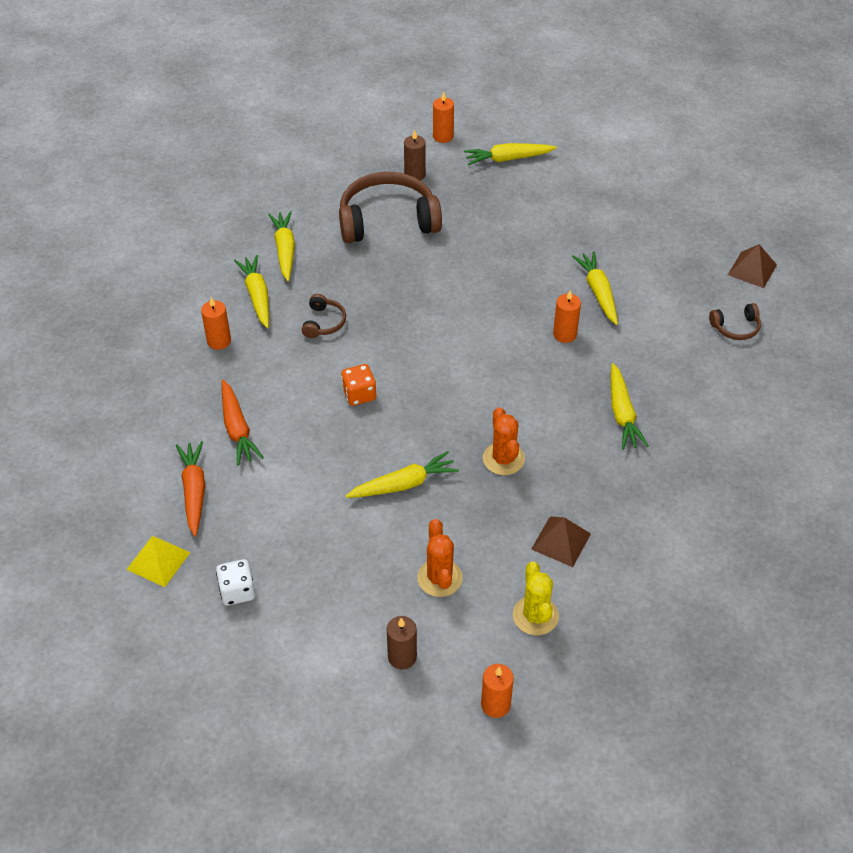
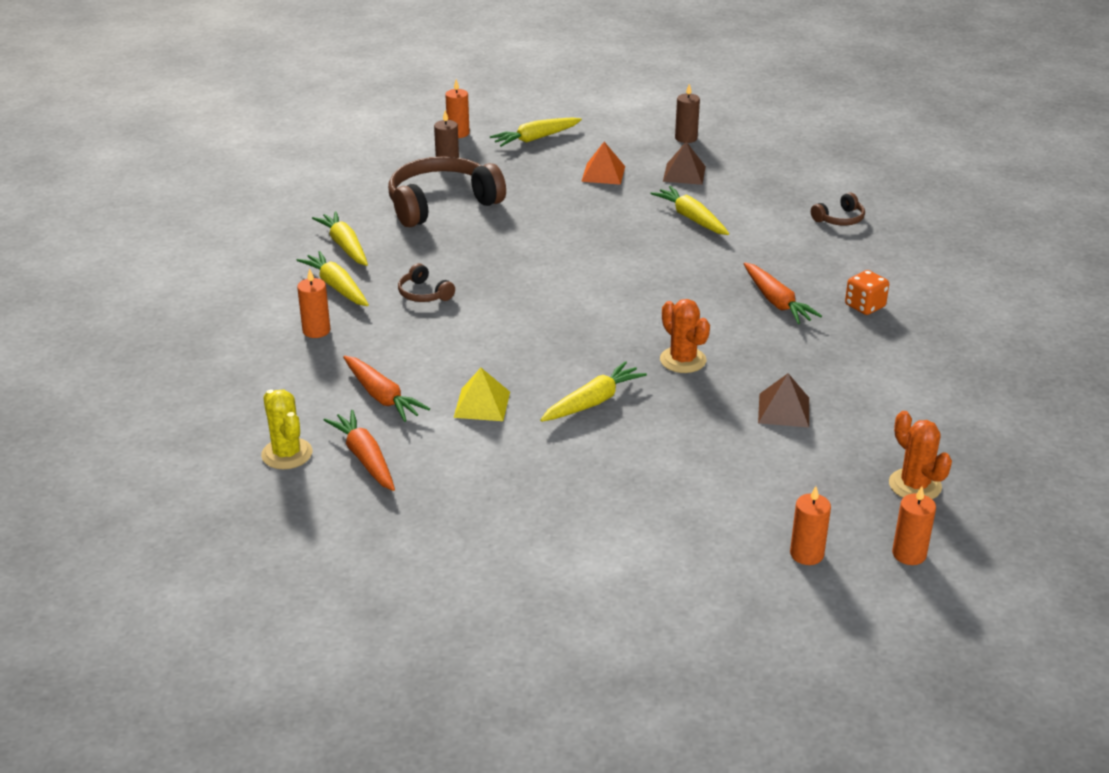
camera: 20 degrees left, 15 degrees down
yellow pyramid [126,536,191,587] -> yellow pyramid moved to [453,368,510,421]
white dice [216,559,255,606] -> none
brown headphones [302,294,346,338] -> brown headphones turned 150 degrees clockwise [398,263,455,302]
orange dice [341,364,376,406] -> orange dice moved to [845,270,889,315]
brown candle [387,616,417,670] -> brown candle moved to [675,84,700,143]
orange cactus [417,519,463,597] -> orange cactus moved to [889,411,952,500]
yellow cactus [513,562,559,635] -> yellow cactus moved to [261,390,312,469]
orange candle [553,290,581,343] -> orange candle moved to [892,486,936,565]
yellow carrot [611,363,649,450] -> orange carrot [744,263,822,324]
brown pyramid [728,244,777,288] -> brown pyramid moved to [663,142,706,185]
none -> orange pyramid [581,142,625,185]

